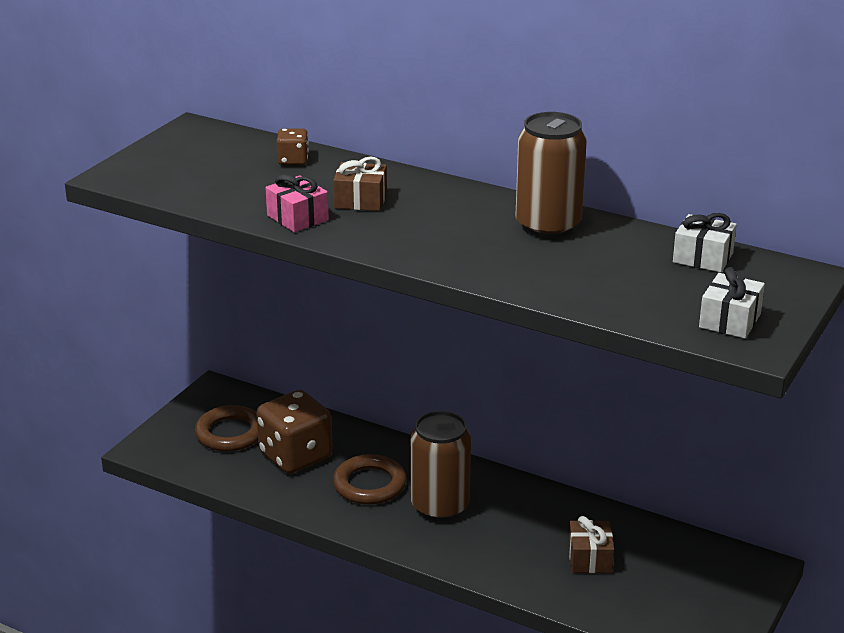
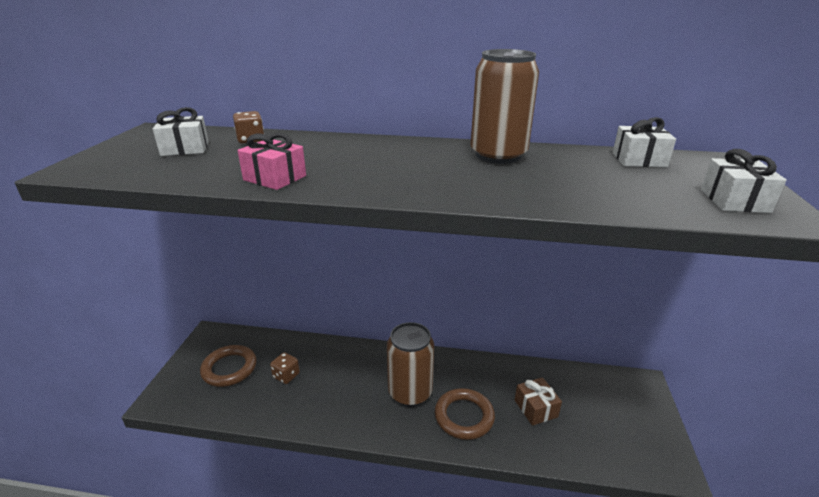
camera: 20 degrees left, 0 degrees up
brown dice [256,390,333,474] -> brown dice [270,352,300,384], size x0.47
brown gift [333,156,387,211] -> none
brown ring [333,454,406,505] -> brown ring moved to [435,388,495,440]
none -> white gift [153,107,209,156]

